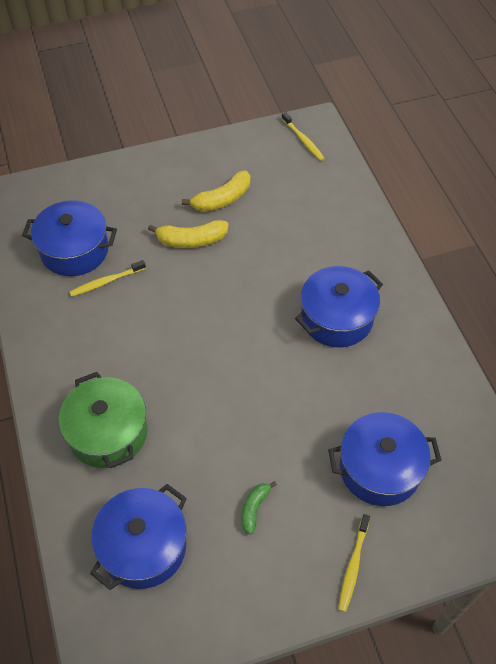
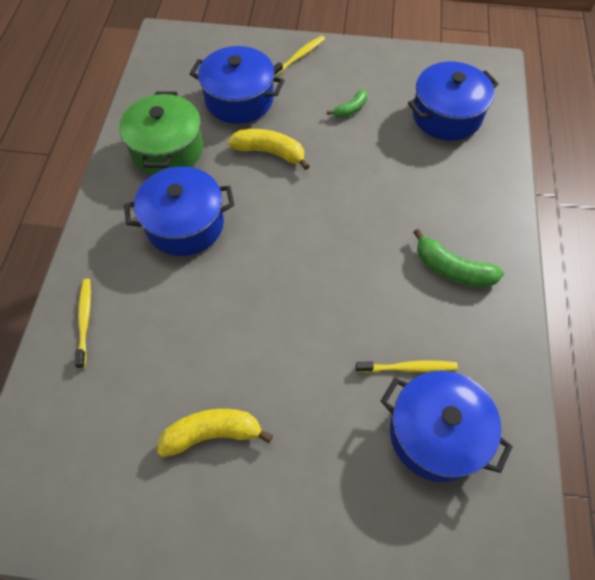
camera: 155 degrees left, 5 degrees up
green pot [59,372,147,468] -> green pot moved to [119,92,203,175]
yellow banana [148,220,228,248] -> yellow banana moved to [228,129,310,170]
yellow toothbrush [281,112,325,161] -> yellow toothbrush moved to [74,279,91,369]
none -> green banana [413,229,504,287]

